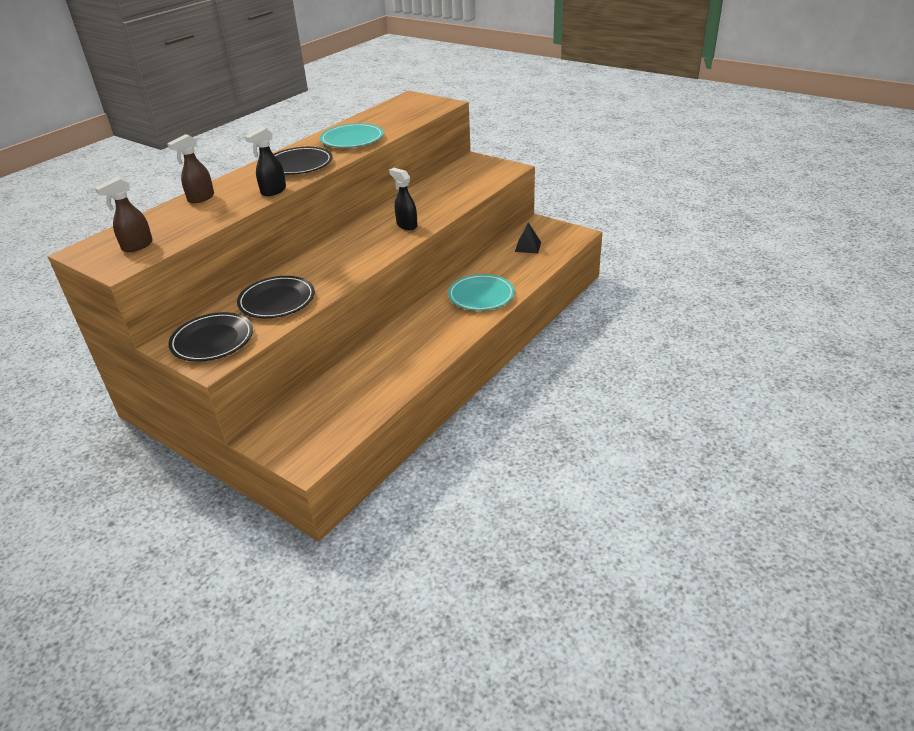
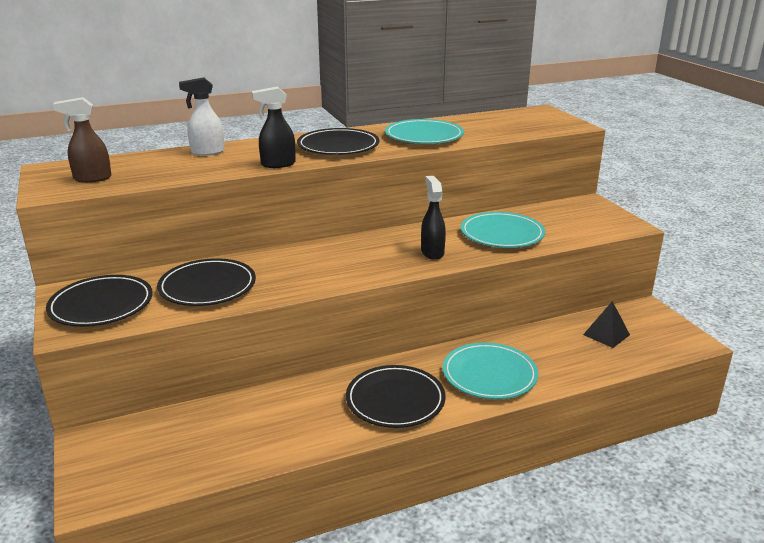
camera: 30 degrees right, 10 degrees down
brown spray bottle [167,134,214,203] -> white spray bottle [179,77,225,156]
none -> black plate [346,365,446,428]
none -> turquoise plate [461,212,545,248]

